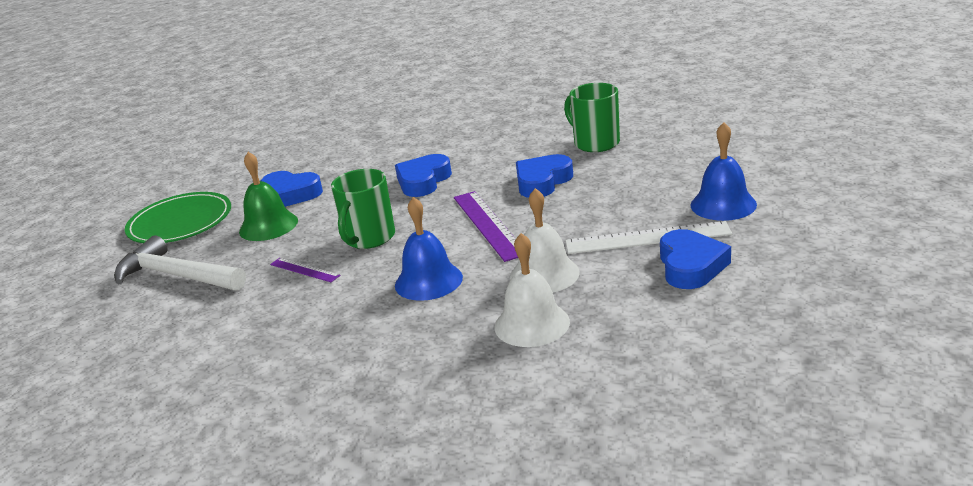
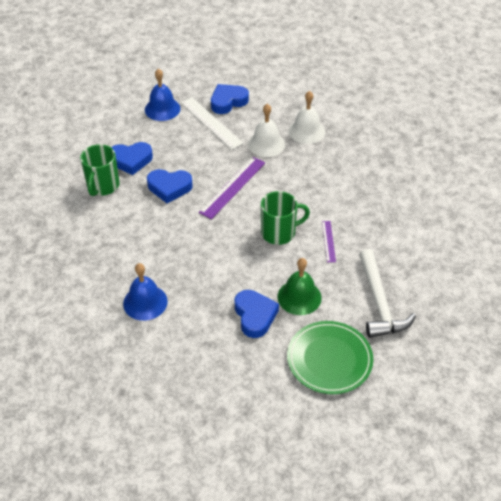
camera: 130 degrees left, 20 degrees up
blue heart [395,154,452,197] -> blue heart moved to [111,142,153,175]
blue bell [395,197,463,301] -> blue bell moved to [123,263,168,321]

